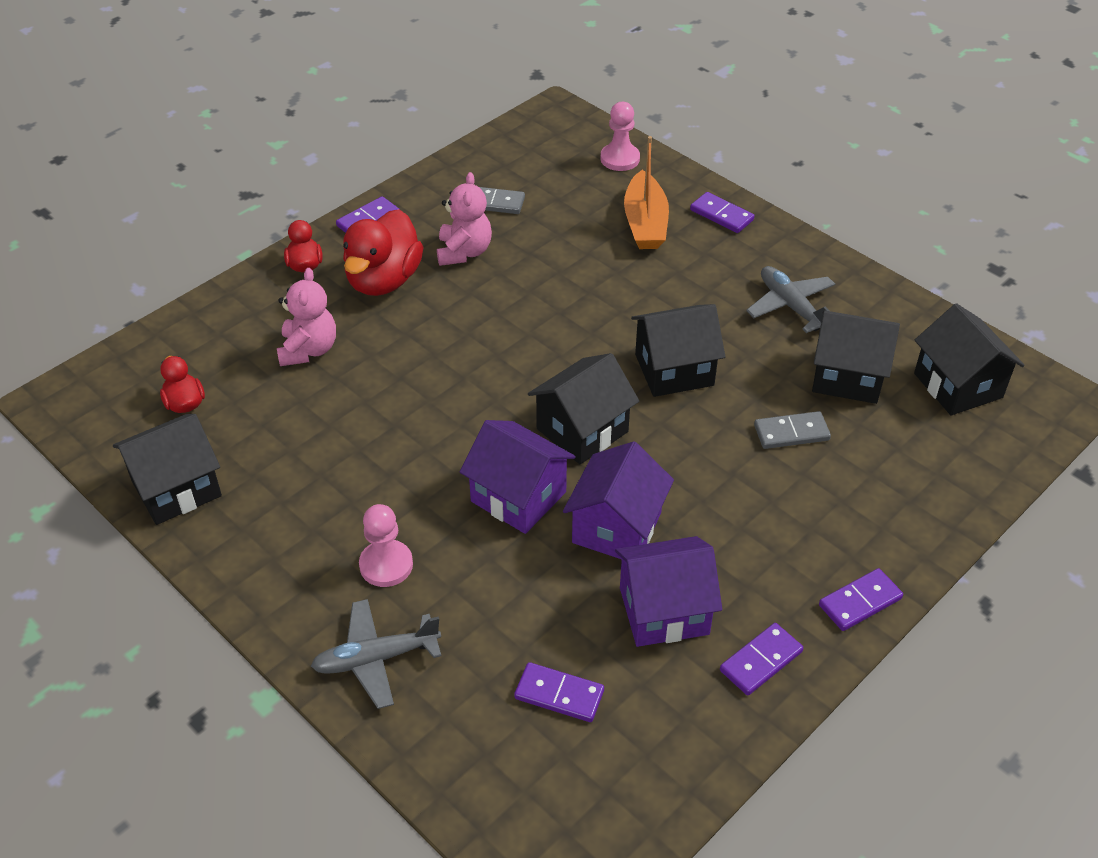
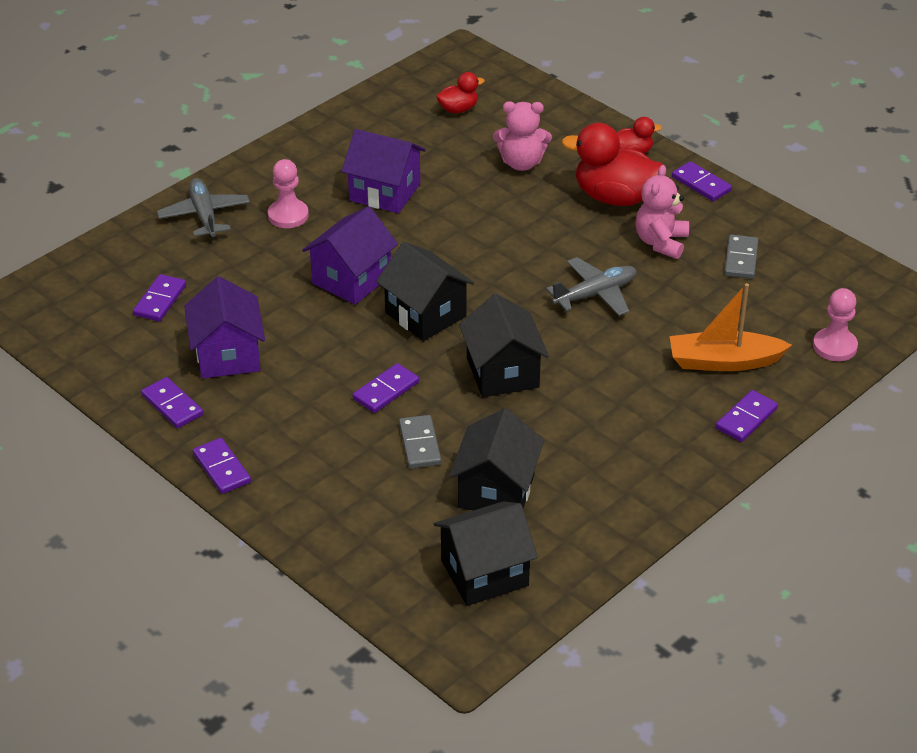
camera: 90 degrees right, 5 degrees down
black house [113,414,222,525] -> none
pink teddy bear [437,172,492,266] -> pink teddy bear turned 105 degrees clockwise [635,165,689,259]
purple house [563,441,674,559] -> purple house moved to [342,129,426,213]
grey plane [746,266,835,333] -> grey plane moved to [546,257,637,316]
none -> purple domino [353,363,419,413]

